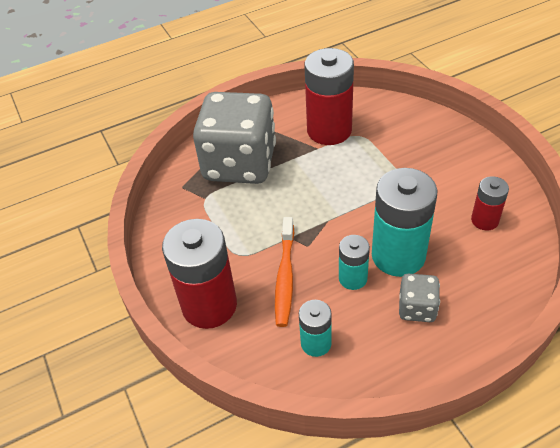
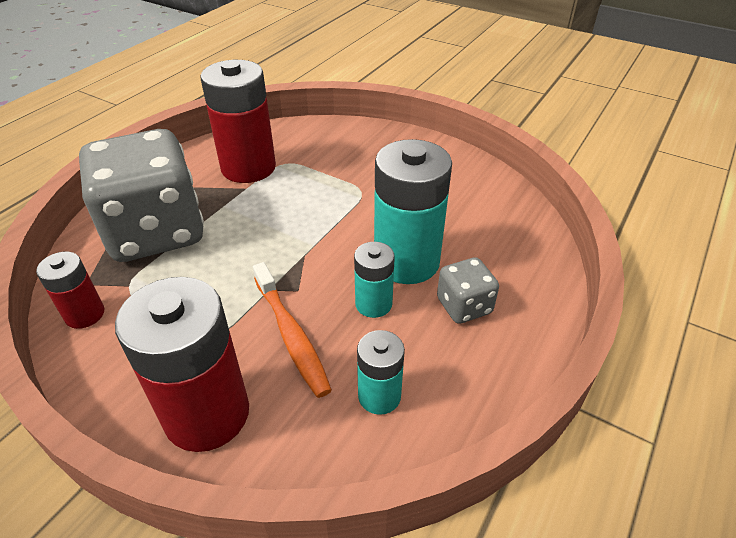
camera: 35 degrees left, 5 degrees down
red battery [471,176,509,230] -> red battery moved to [36,252,104,329]

